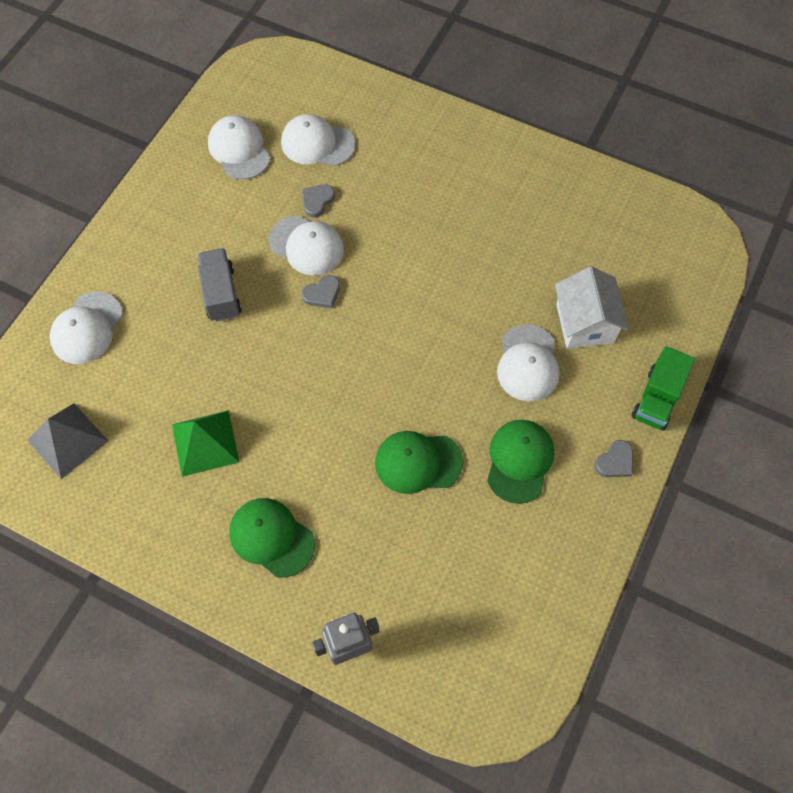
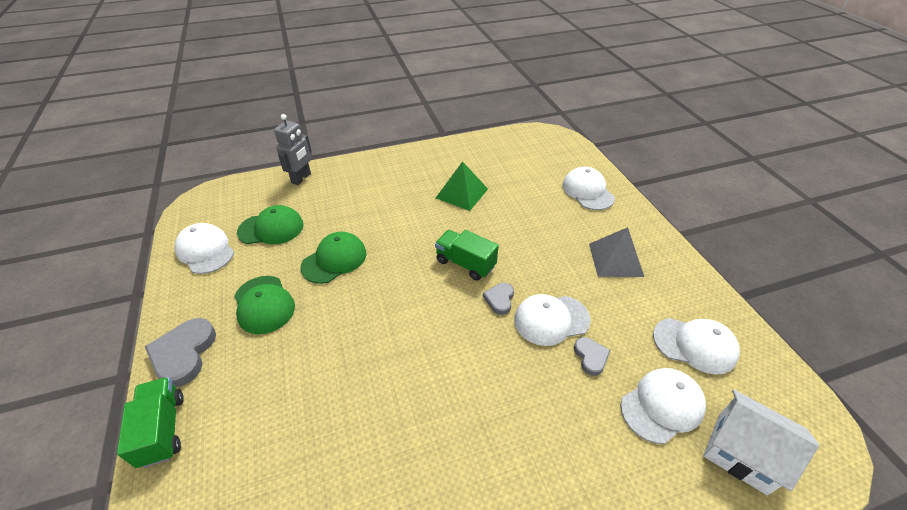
camera: 135 degrees right, 20 degrees down
grey pyramid [27,403,108,479] -> grey pyramid moved to [589,227,644,277]
grey truck [197,248,242,322] -> none
green cap [229,498,315,578] -> green cap moved to [237,205,303,244]
white cap [497,324,560,401] -> white cap moved to [175,223,234,274]
white house [555,266,629,349] -> white house moved to [703,390,819,495]
grey heart [594,440,633,477] -> grey heart [145,318,216,387], size x1.79
none -> green truck [435,230,499,281]

